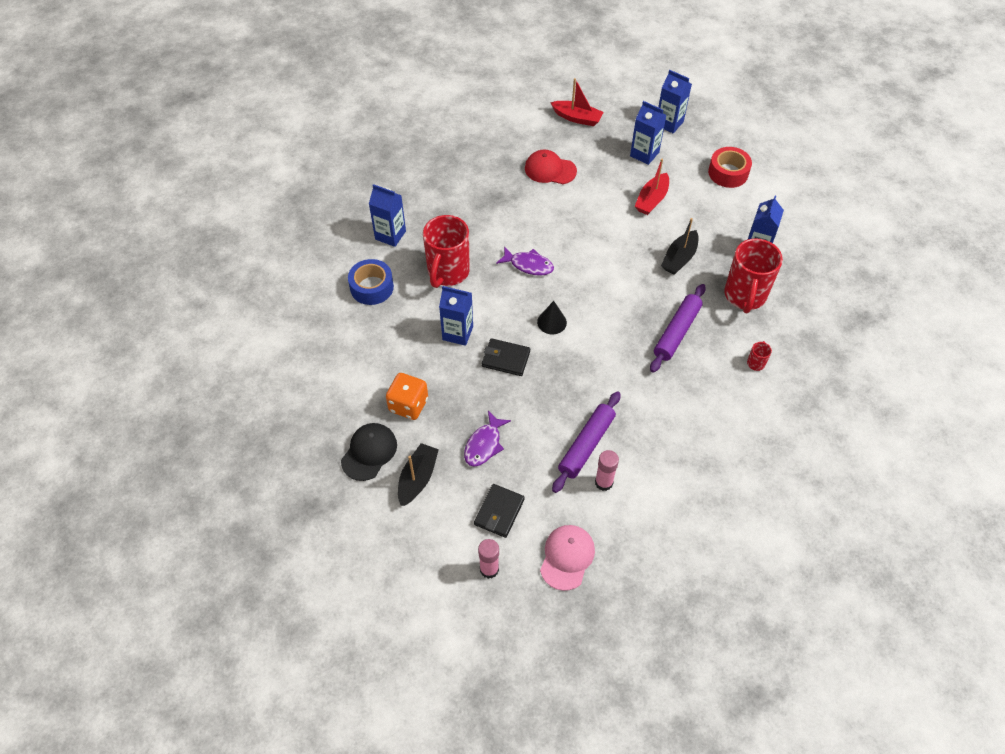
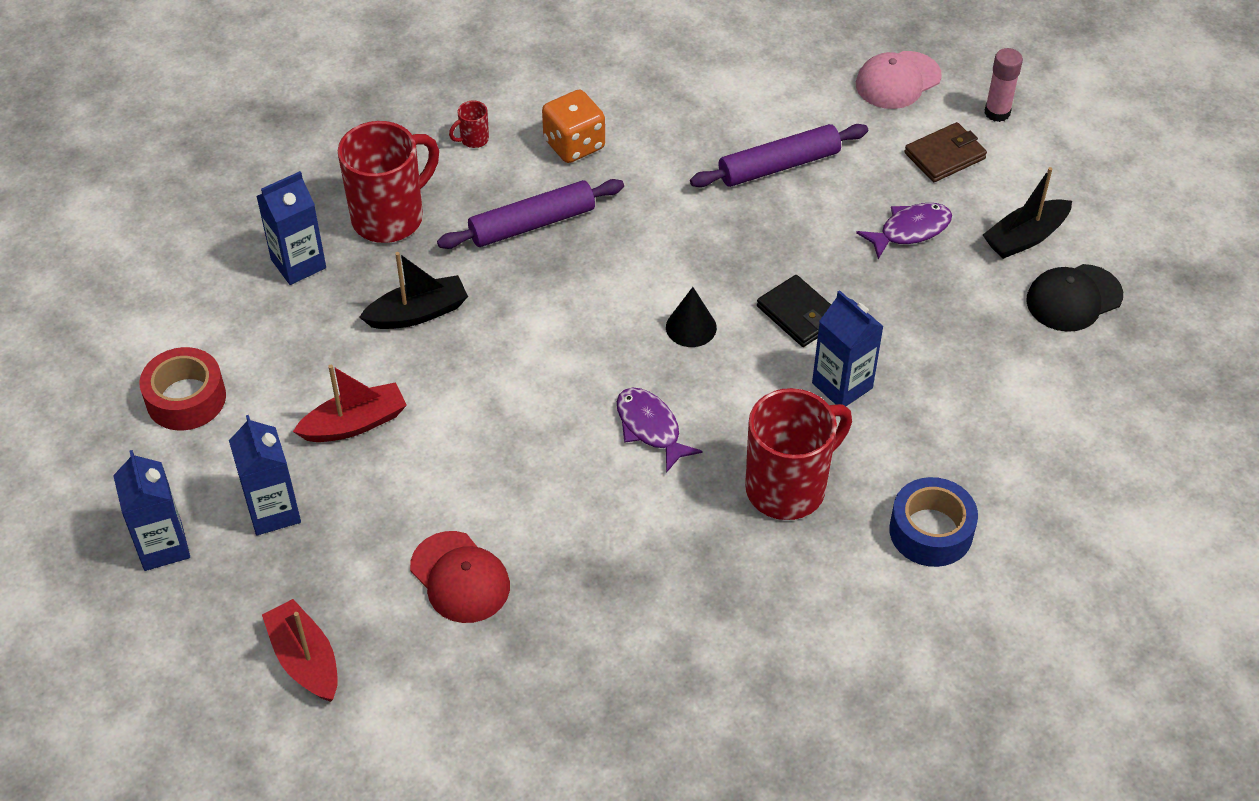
camera: 145 degrees left, 5 degrees down
blue carton [369,184,406,247] -> none
orange dice [386,373,428,420] -> orange dice moved to [542,90,605,163]
black wallet [474,484,525,538] -> brown wallet [904,122,987,182]
pink glue stick [595,450,619,491] -> none

